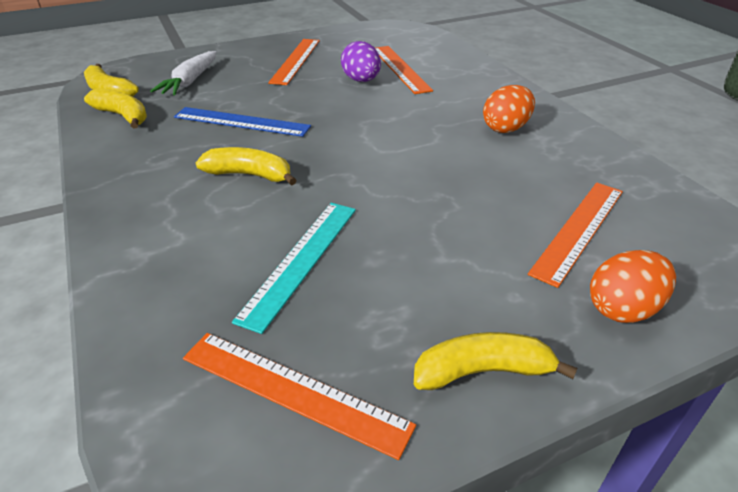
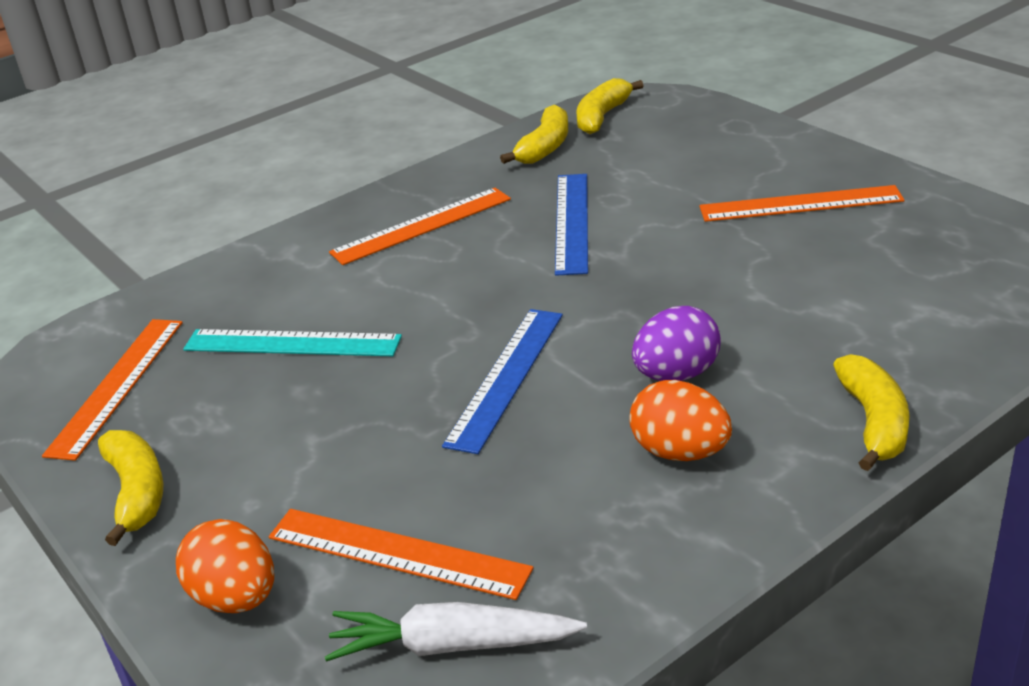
camera: 80 degrees right, 5 degrees down
white carrot [150,51,216,95] -> white carrot moved to [325,602,587,662]
yellow banana [196,147,297,186] -> yellow banana moved to [833,354,910,471]
purple egg [341,41,381,82] -> purple egg moved to [632,306,720,381]
orange ruler [375,46,433,94] -> orange ruler moved to [329,188,511,265]
none -> blue ruler [442,309,563,454]

